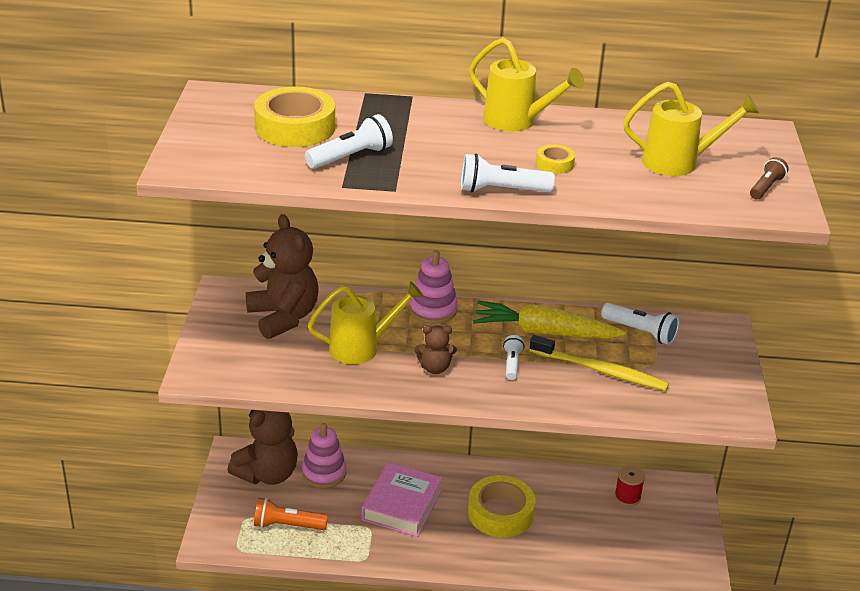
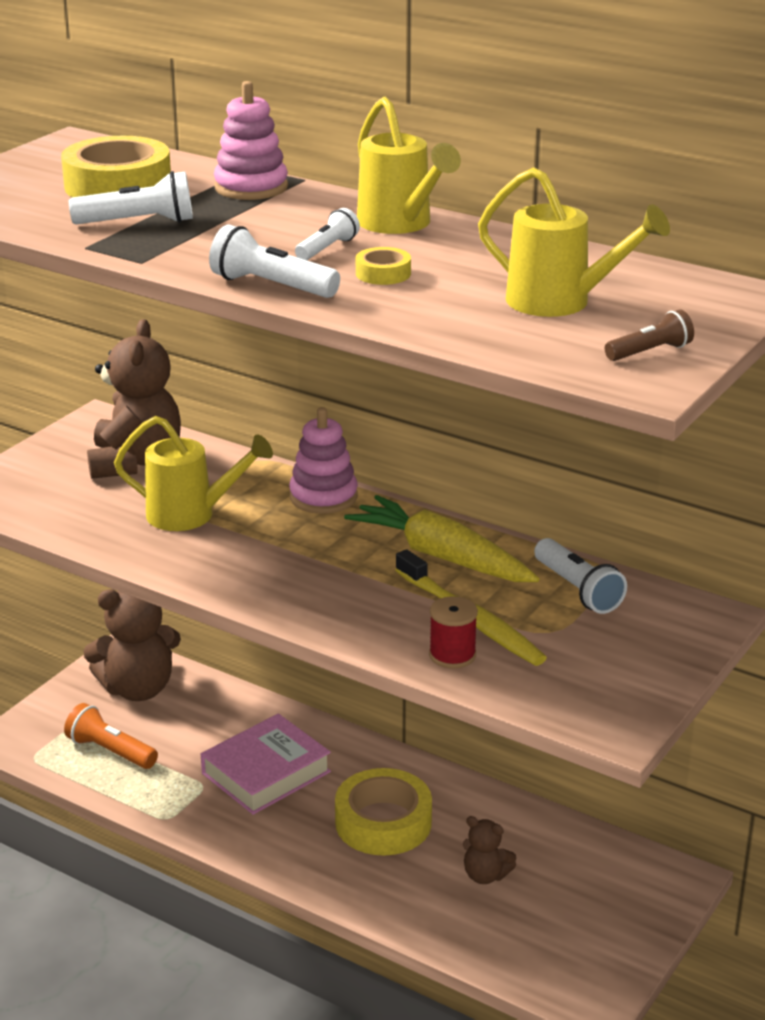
camera: 30 degrees right, 5 degrees down
pink stacking toy [302,423,346,488] -> pink stacking toy moved to [214,81,288,200]
brown teddy bear [414,326,457,374] -> brown teddy bear moved to [463,816,516,884]
white flashlight [503,335,525,380] -> white flashlight moved to [295,208,360,260]
red spool [615,465,645,506] -> red spool moved to [429,596,478,668]

